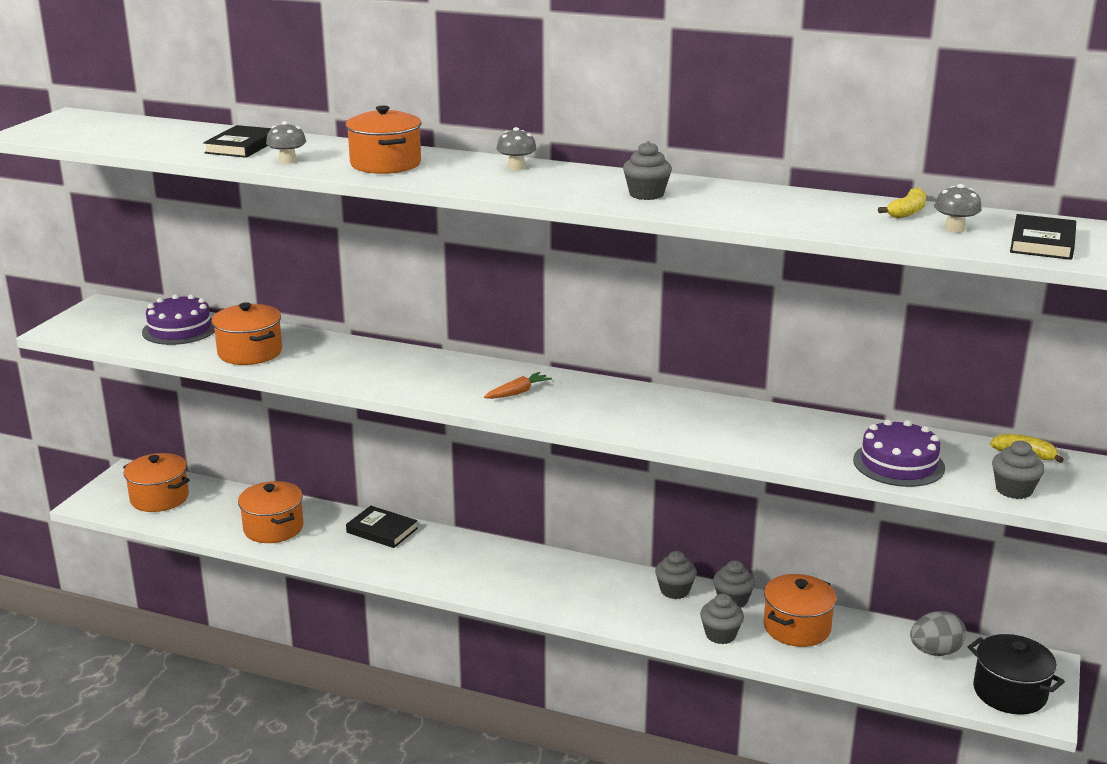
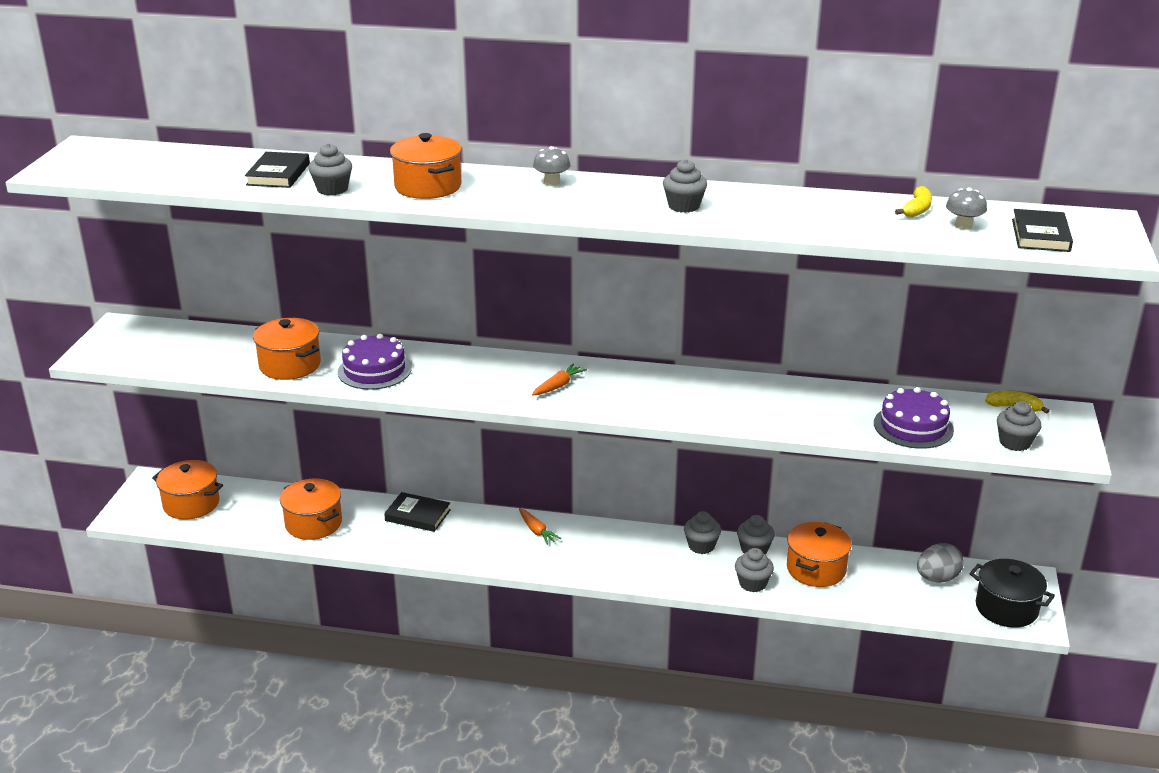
camera: 10 degrees left, 5 degrees up
purple cake [142,294,215,345] -> purple cake moved to [338,334,411,390]
grey mushroom [266,121,306,164] -> grey cupcake [309,143,352,195]
none -> orange carrot [519,508,561,545]

